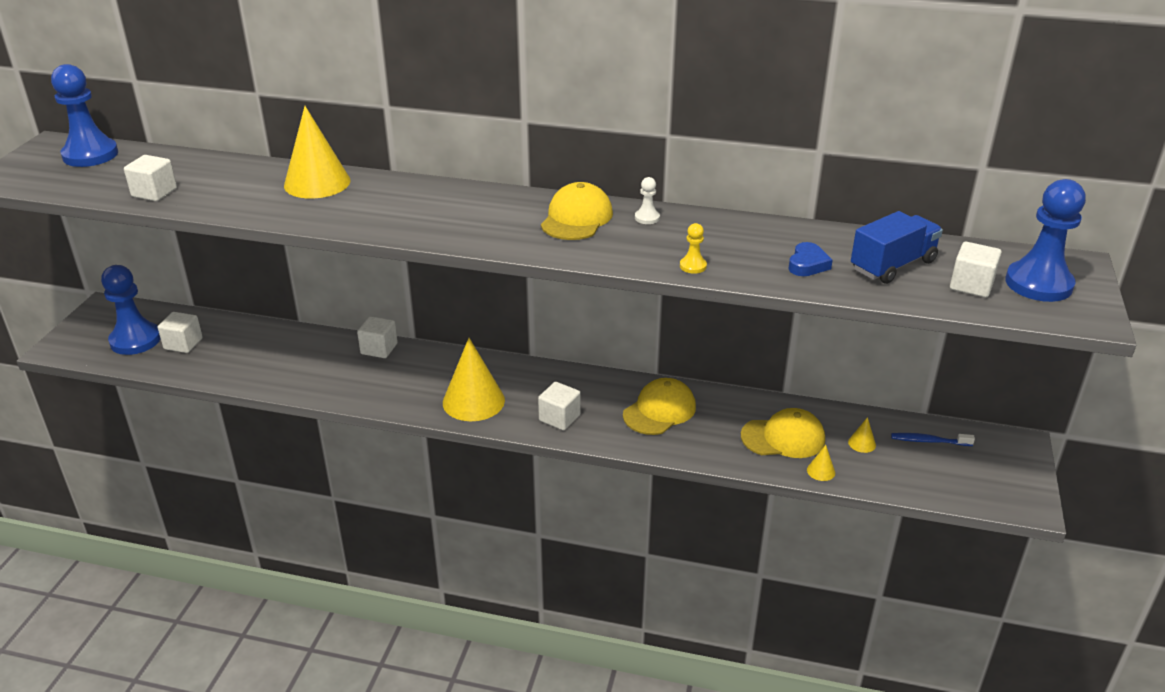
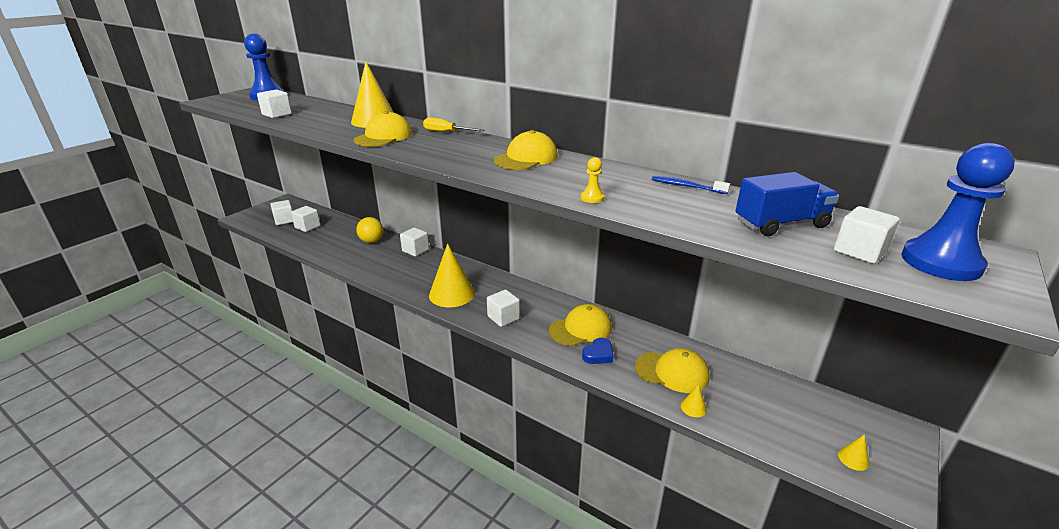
camera: 20 degrees right, 5 degrees down
blue pawn [101,265,161,355] -> white cube [270,200,293,225]
white pawn [635,177,660,224] -> none
blue heart [789,242,833,276] -> blue heart moved to [582,338,613,364]
yellow cone [848,417,876,453] -> yellow cone moved to [838,434,869,471]
blue toothbrush [891,433,975,446] -> blue toothbrush moved to [652,176,730,194]
none -> yellow cap [354,111,412,146]
none -> yellow ball [356,217,383,243]
none -> yellow screwdriver [423,117,484,132]

